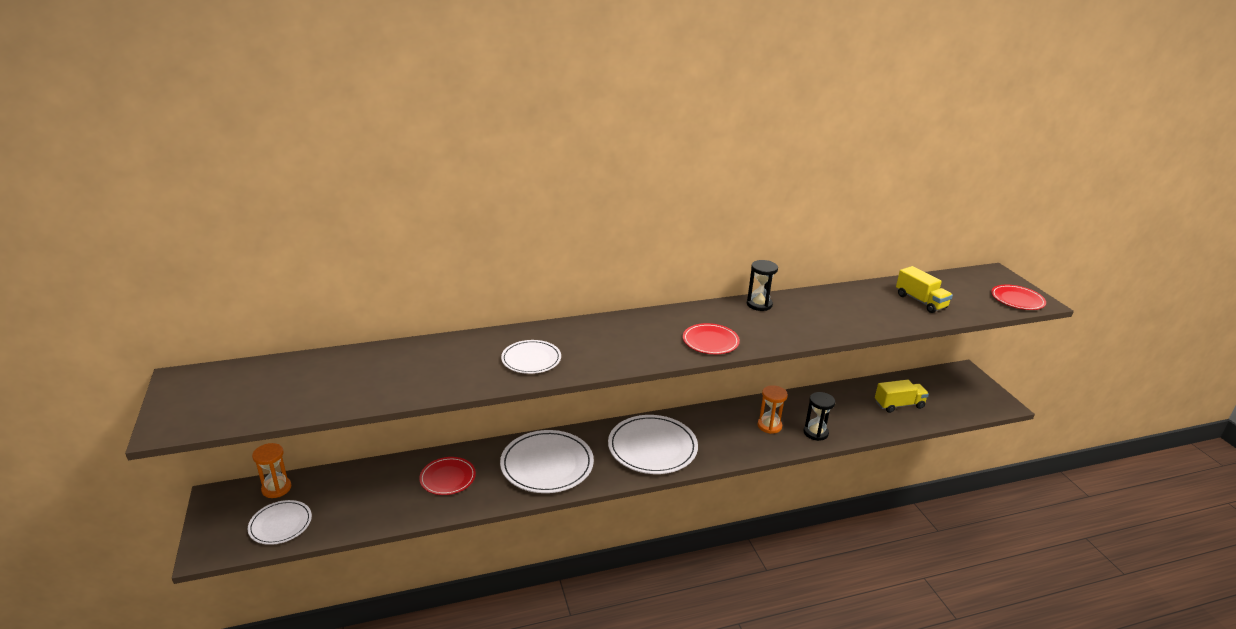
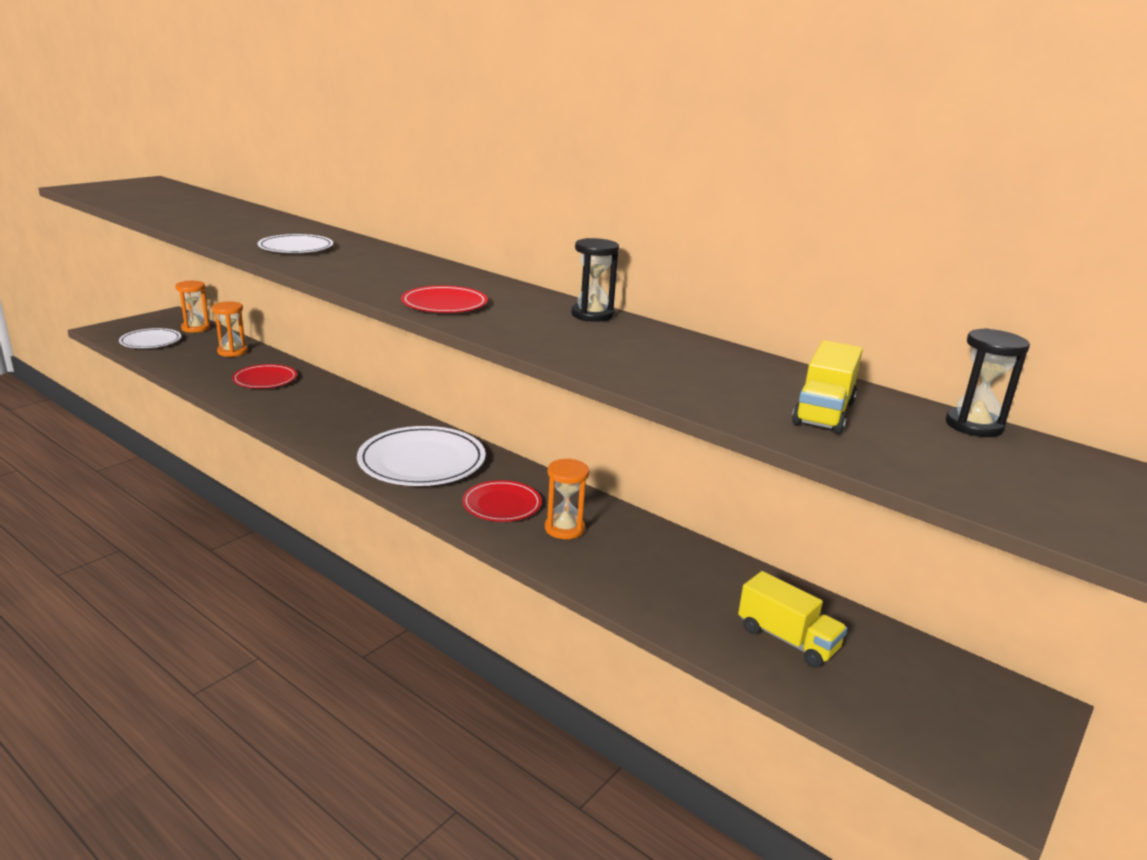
camera: 55 degrees right, 5 degrees down
white plate [500,430,594,493] -> none
black hourglass [804,392,835,441] -> black hourglass moved to [946,328,1030,437]
red plate [991,285,1046,310] -> red plate moved to [462,480,542,522]
none -> orange hourglass [212,301,248,357]

